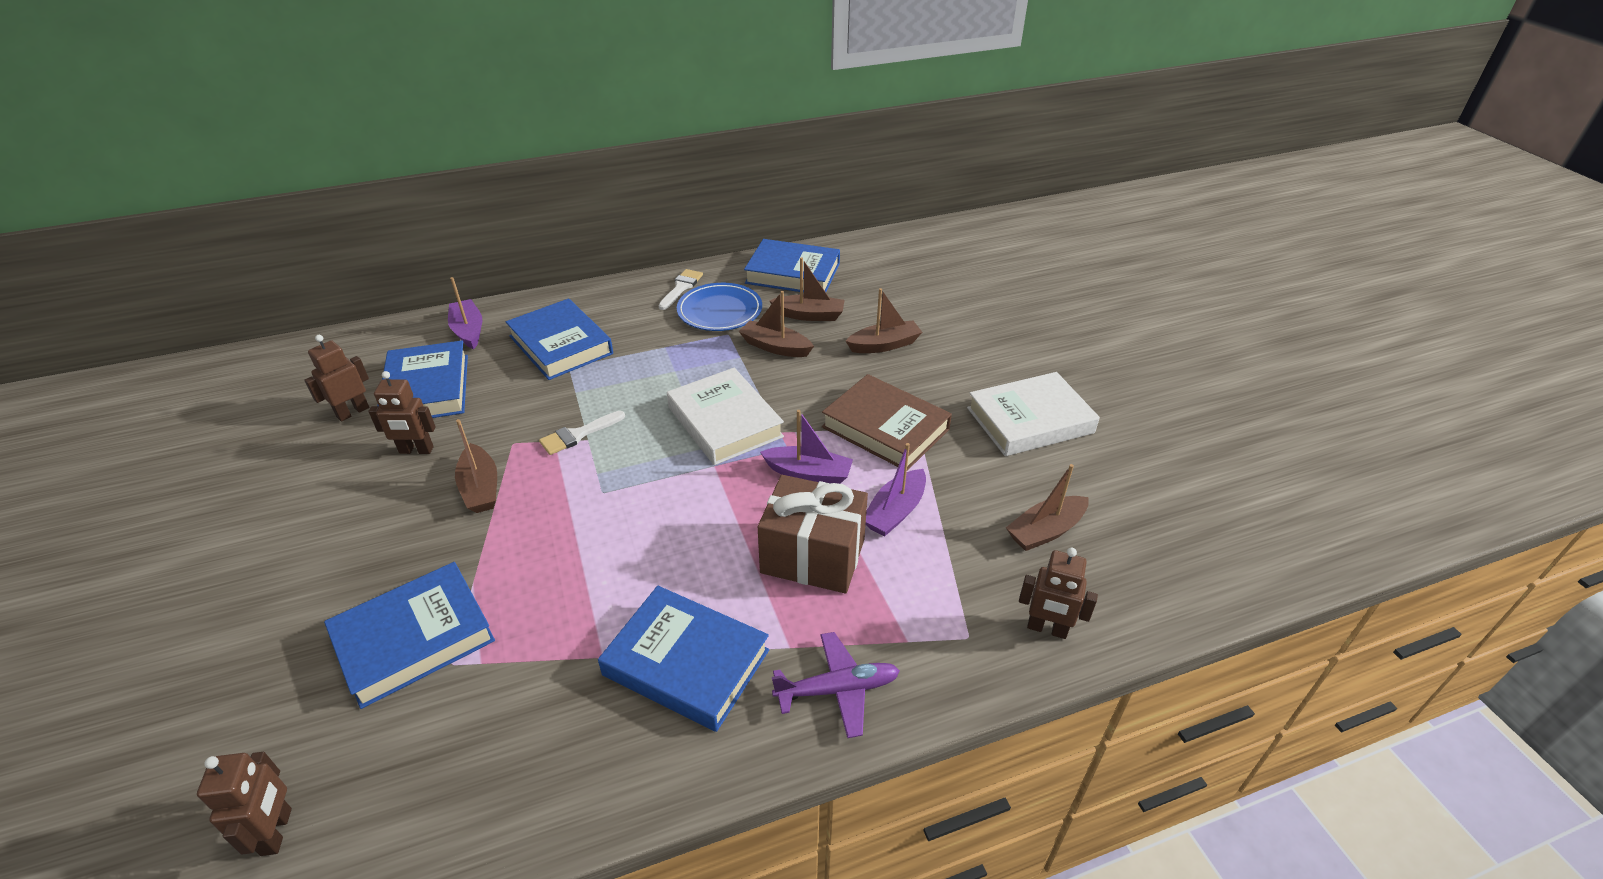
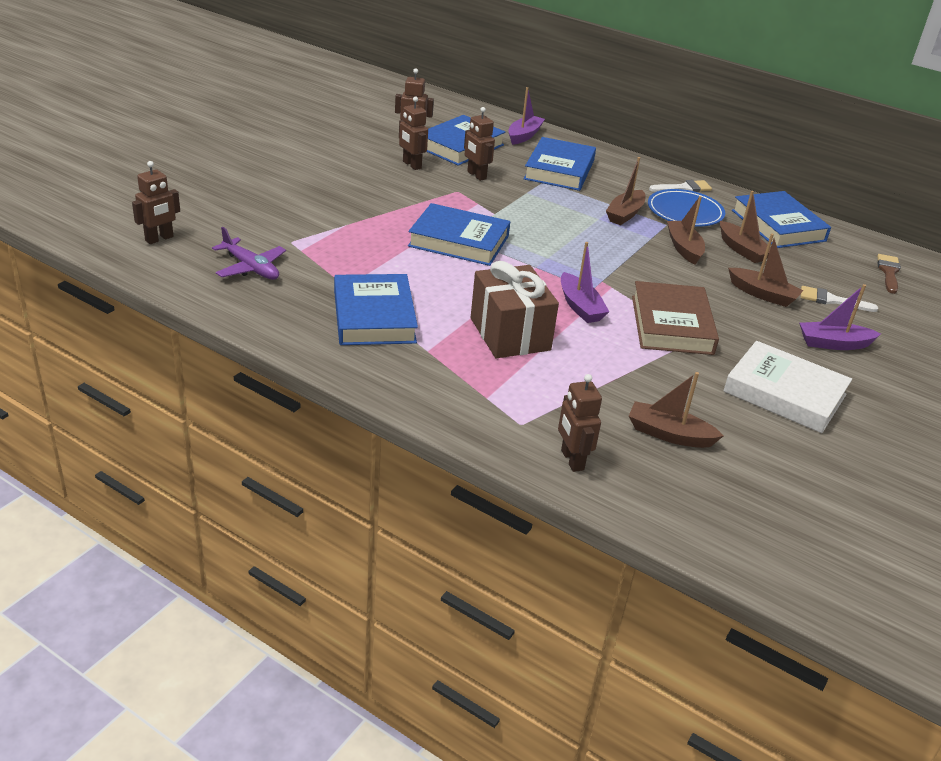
camera: 50 degrees right, 5 degrees down
blue book [324,562,495,709] -> blue book moved to [408,203,510,266]
brown boat [455,419,497,513] -> brown boat moved to [606,157,646,225]
white brush [539,411,625,455] -> white brush moved to [800,286,878,312]
white book [667,368,784,465] -> none
purple plane [772,632,900,738] -> purple plane moved to [212,227,286,280]
purple boat [866,443,926,537] -> purple boat moved to [799,284,881,350]
none -> brown robot [464,107,495,181]
none -> brown brush [877,254,901,294]

